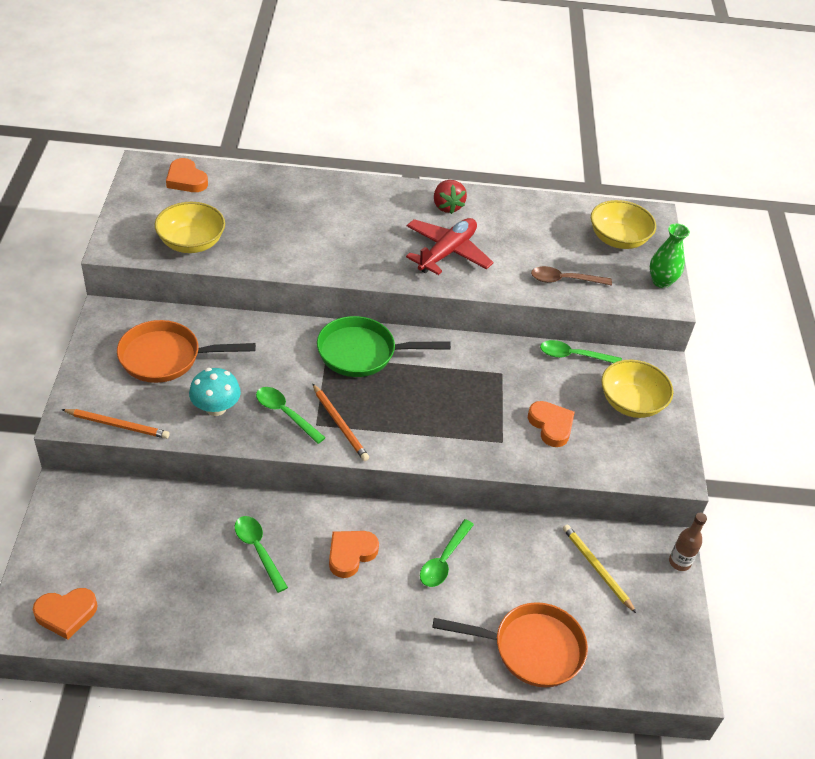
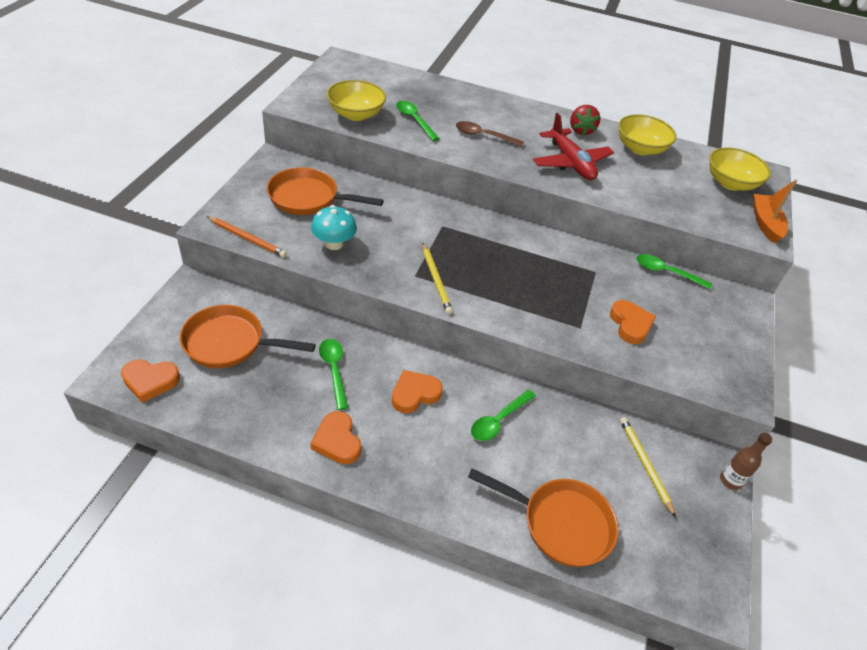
camera: 15 degrees right, 0 degrees up
orange heart [166,158,208,192] -> orange heart moved to [311,411,361,464]
green spoon [256,387,326,444] -> green spoon moved to [396,101,440,141]
orange pencil [312,383,369,461] -> yellow pencil [423,243,453,314]
green pan [317,316,451,377] -> none
red plane [406,218,494,275] -> red plane turned 105 degrees clockwise [533,113,614,180]
brown spoon [531,266,612,285] -> brown spoon moved to [456,121,524,147]
yellow bowl [601,359,673,418] -> yellow bowl moved to [618,114,677,155]
green vase [650,224,690,288] -> orange boat [754,180,797,243]
none -> orange pan [180,305,316,368]

